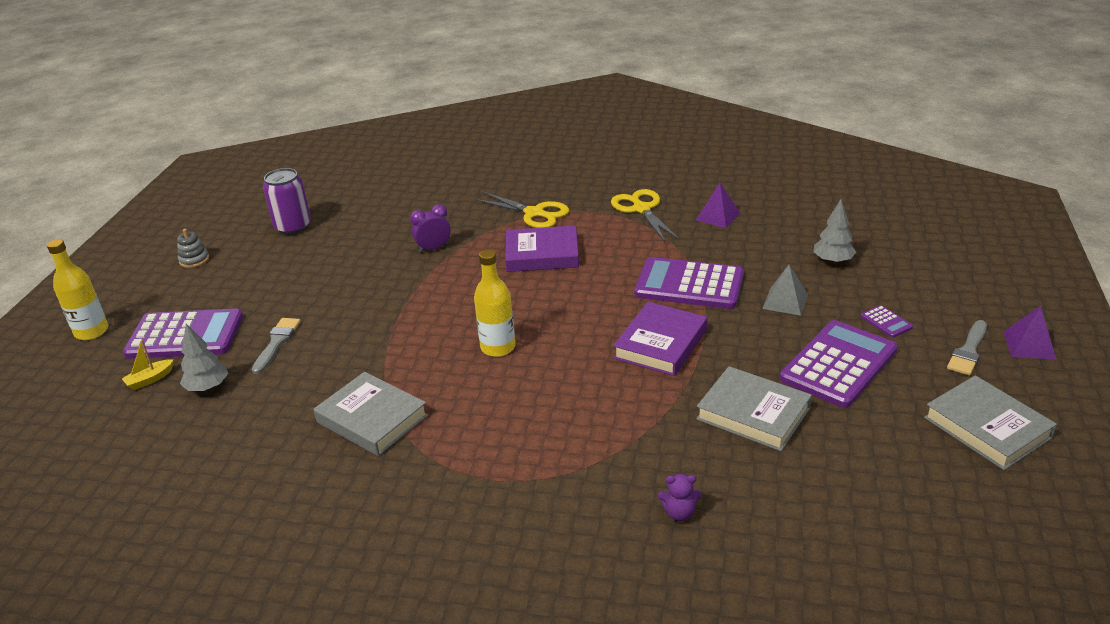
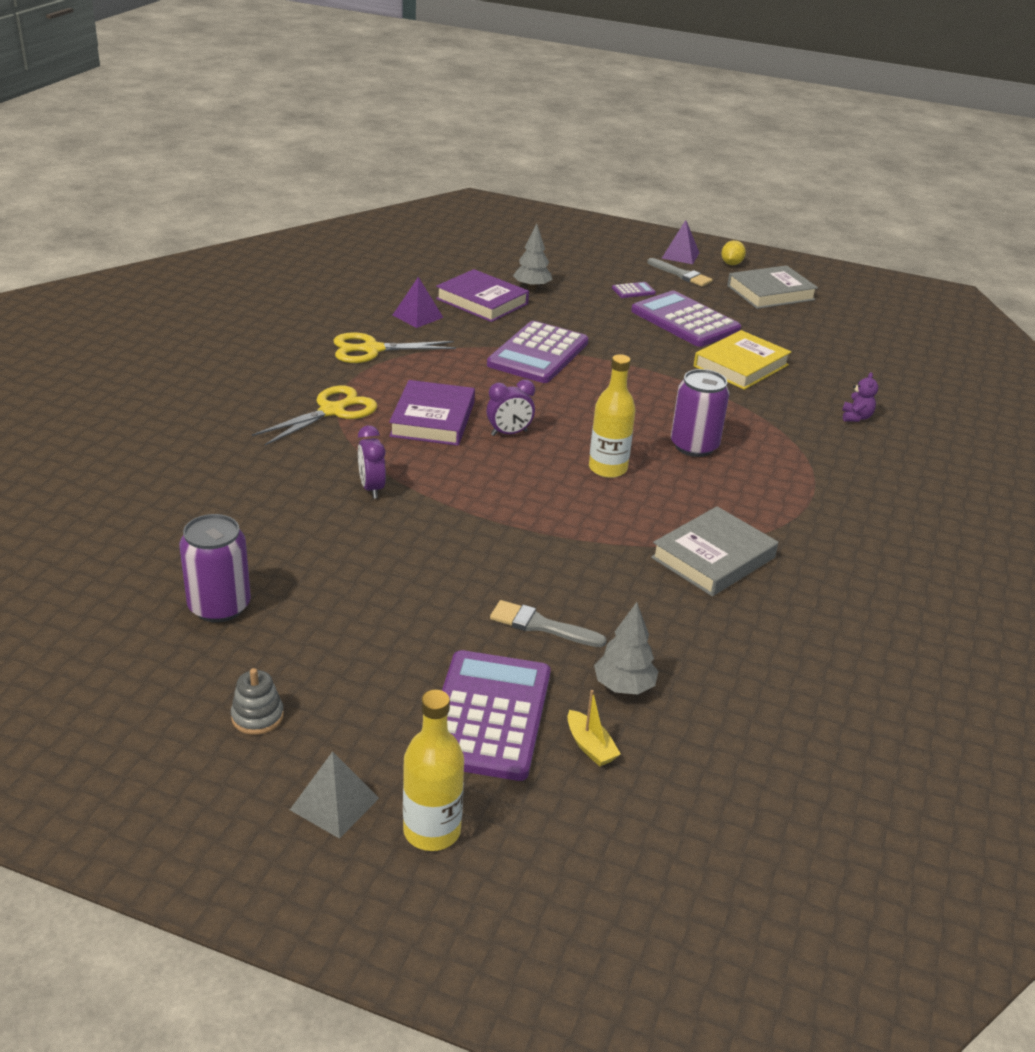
camera: 85 degrees left, 0 degrees up
purple book [613,302,707,376] -> purple book moved to [436,269,529,322]
grey book [696,366,812,451] -> yellow book [694,330,791,390]
grey pyramid [762,265,808,316] -> grey pyramid moved to [290,751,379,839]
none -> purple clock [486,379,535,436]
none -> purple can [671,369,729,457]
none -> yellow lemon [721,240,746,265]

